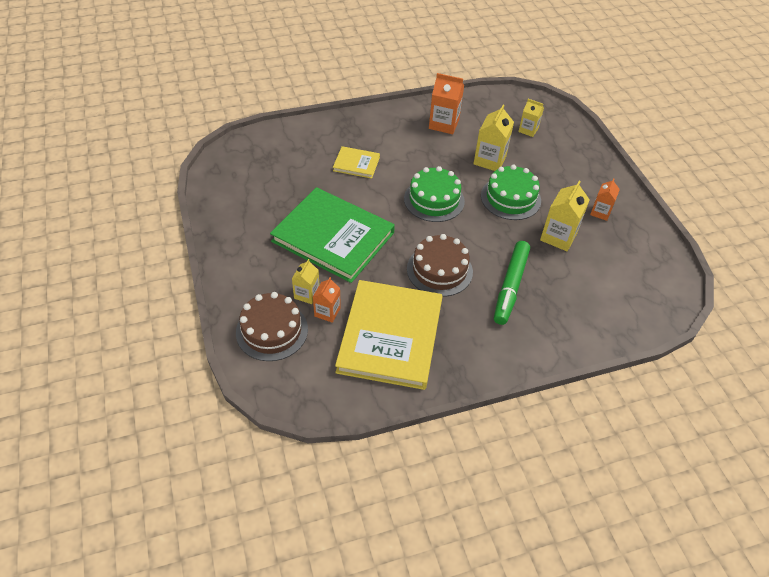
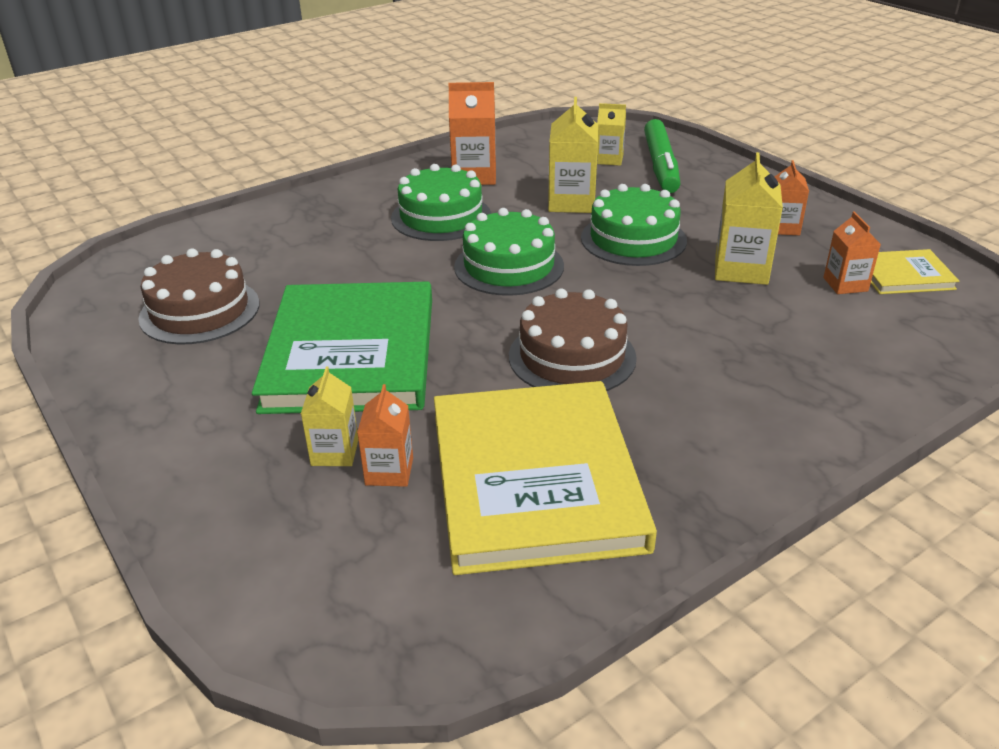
camera: 15 degrees left, 15 degrees down
brown cake [236,292,308,361] -> brown cake moved to [138,248,259,344]
green book [270,187,395,283] -> green book turned 75 degrees clockwise [252,281,432,414]
yellow book [333,146,380,179] -> yellow book moved to [871,249,959,294]
green marker [494,241,530,325] -> green marker moved to [644,119,680,193]
none -> green cake [391,164,491,241]
none -> orange carton [823,211,881,294]

